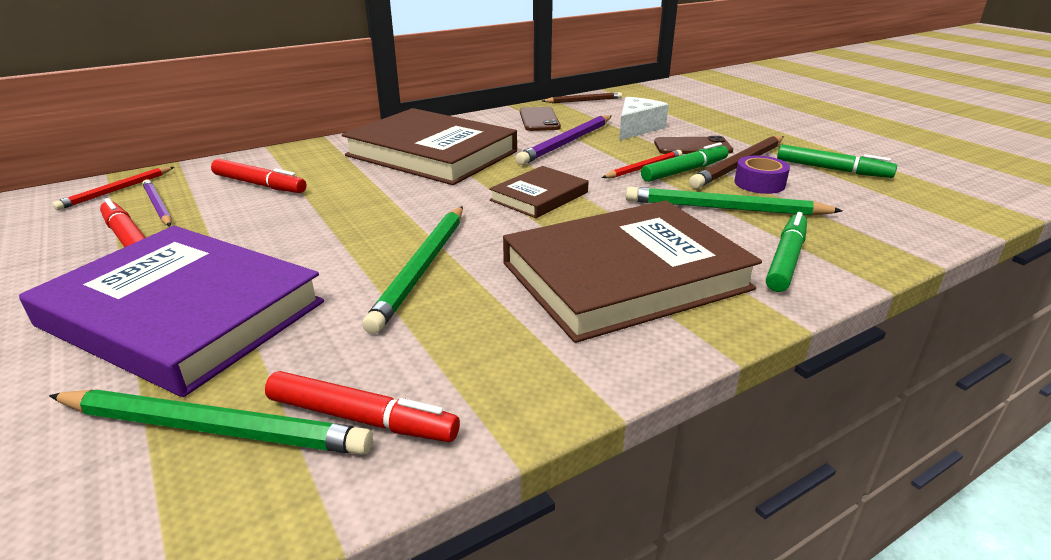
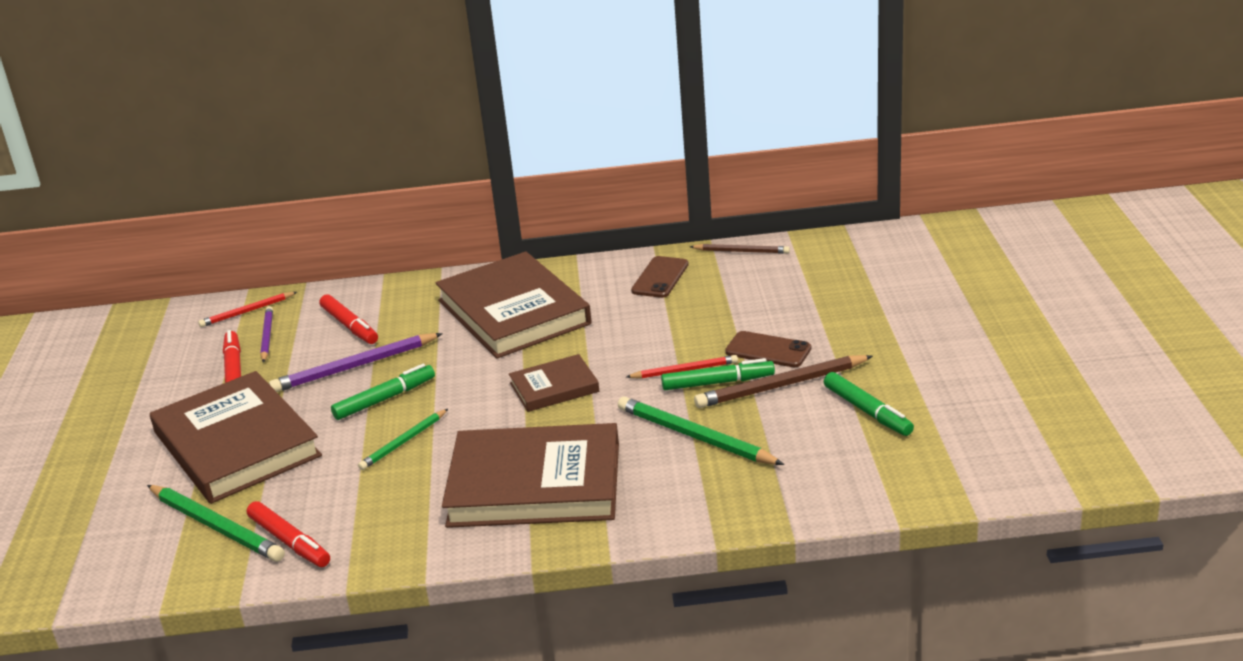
camera: 30 degrees right, 0 degrees up
purple book [19,226,324,397] -> brown book [150,371,322,504]
green pencil [362,206,463,334] -> green pencil [358,409,448,470], size x0.61
purple pencil [515,115,612,165] -> purple pencil moved to [269,333,443,392]
white cheese [619,97,669,141] -> none
purple tape [734,156,790,194] -> none
green marker [766,212,807,292] -> green marker moved to [331,364,435,420]

